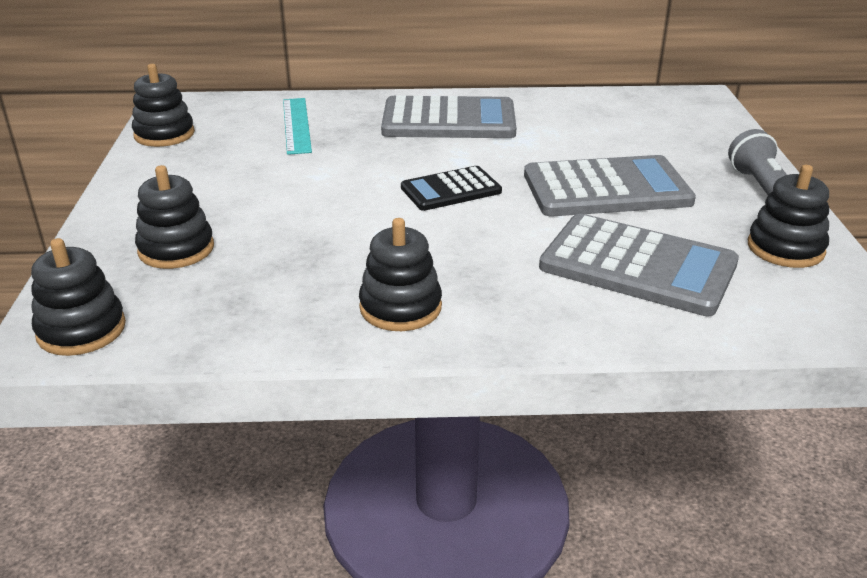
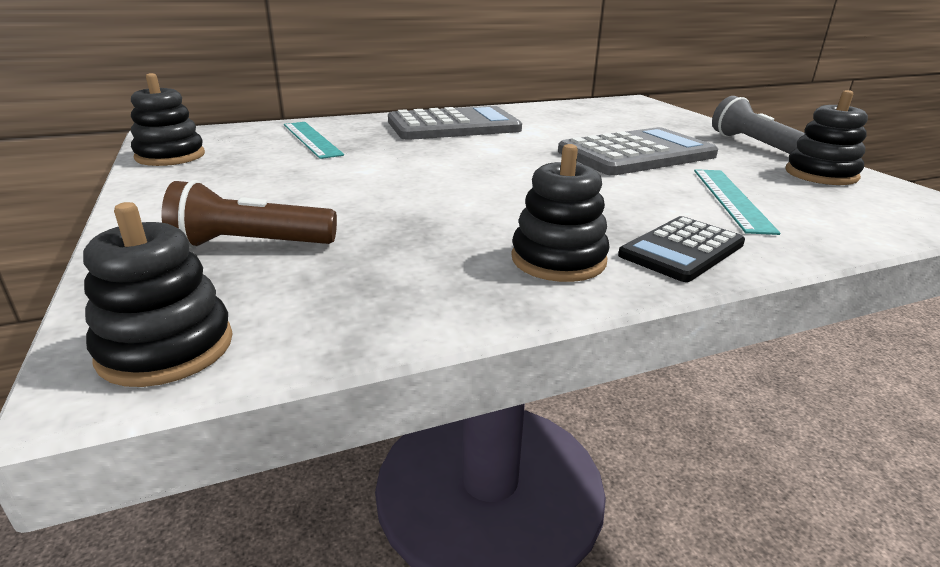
camera: 20 degrees left, 5 degrees down
black stacking toy [135,165,214,269] -> brown flashlight [162,180,337,248]
black calculator [401,166,502,211] -> black calculator moved to [618,216,745,282]
grey calculator [539,213,739,316] -> turquoise ruler [694,169,781,235]

